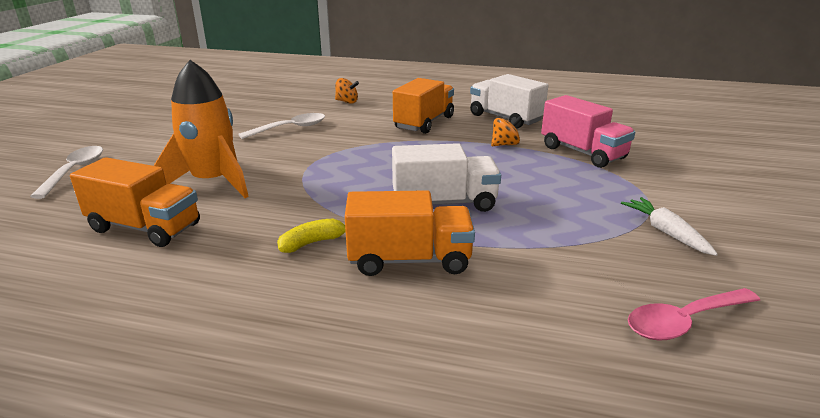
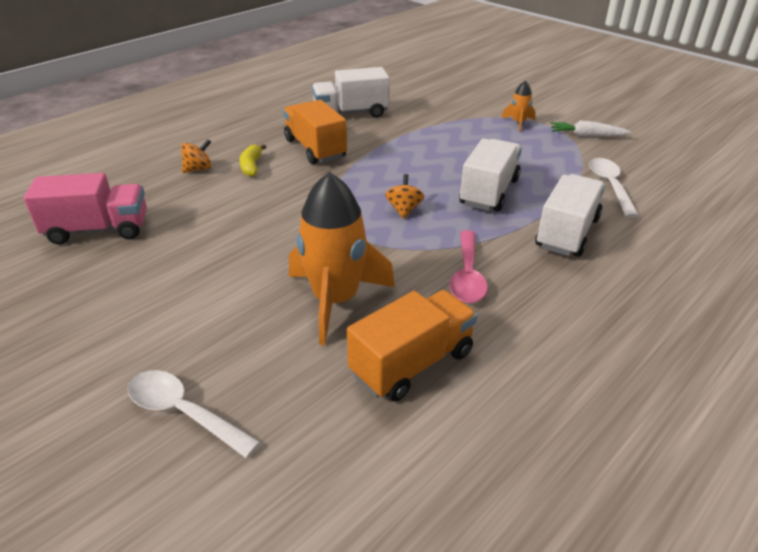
camera: 60 degrees left, 10 degrees up
white spoon [238,113,325,139] -> white spoon moved to [589,158,639,218]
yellow banana [277,219,346,253] -> yellow banana moved to [240,144,266,177]
orange truck [345,190,475,276] -> white truck [535,174,605,257]
orange spinning top [491,116,522,146] -> orange spinning top moved to [385,174,424,219]
pink truck [541,95,635,168] -> pink truck moved to [24,173,147,245]
pink spoon [628,288,760,341] -> pink spoon moved to [450,230,488,303]
none -> orange rocket [502,80,536,132]

